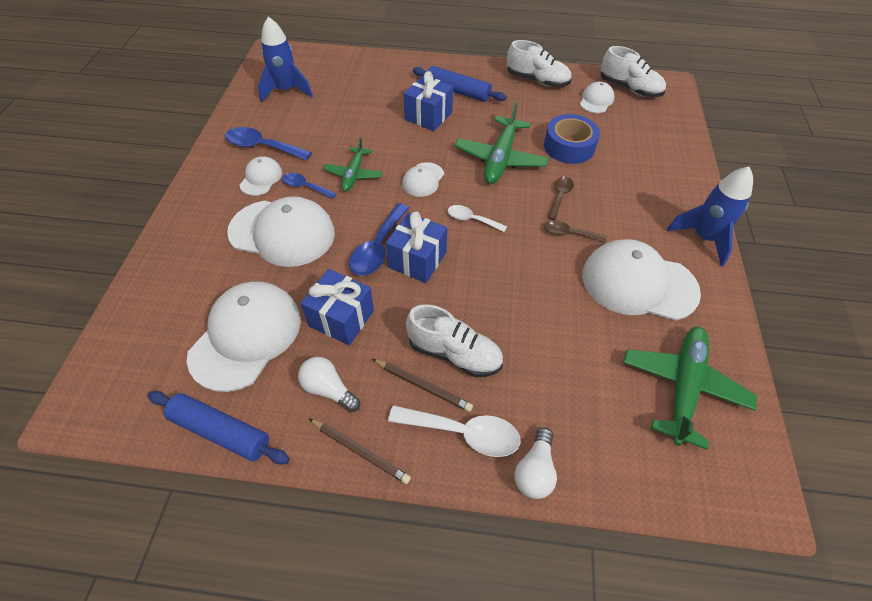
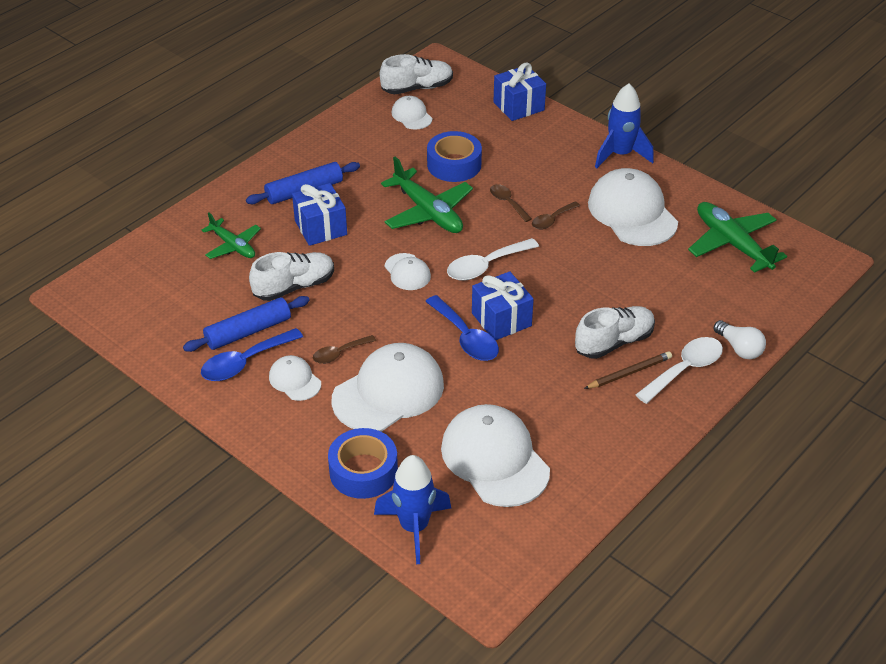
camera: 55 degrees left, 10 degrees down
blue rolling pin [148,391,290,464] -> blue rolling pin moved to [183,296,310,352]
blue rocket [258,17,313,103] -> blue rocket moved to [374,455,451,564]
blue spoon [282,173,336,199] -> brown spoon [313,335,376,364]
white light bulb [298,357,360,412] -> none
blue gift [301,269,374,345] -> blue gift moved to [493,63,546,121]
brown pencil [309,419,411,484] -> none
green plane [323,137,383,191] -> green plane moved to [201,212,261,259]
white spoon [448,205,507,232] -> white spoon [447,238,539,281], size x1.63
white shoe [507,40,571,87] -> white shoe moved to [249,252,334,301]
white cap [582,239,701,321] -> white cap turned 105 degrees clockwise [588,168,678,246]
none -> blue tape [328,428,398,499]

